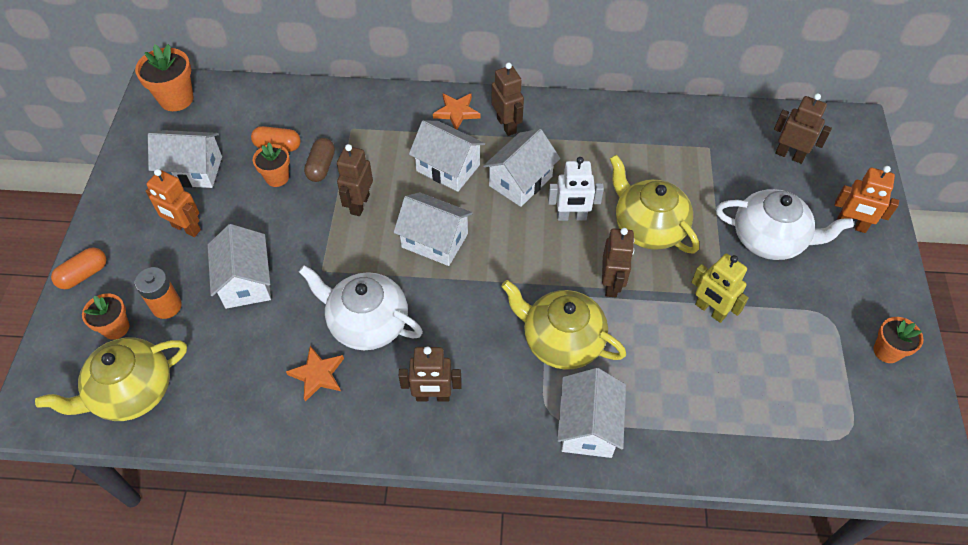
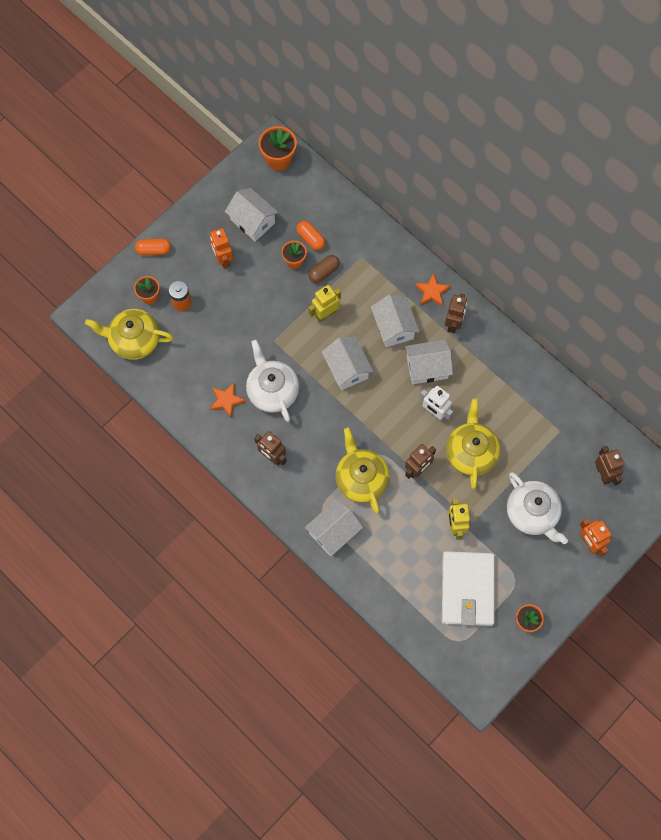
camera: 40 degrees right, 15 degrees up
white house [208,224,271,309] -> none
brown robot [337,144,373,216] -> yellow robot [308,285,341,322]
none -> white wallet [442,551,495,626]

